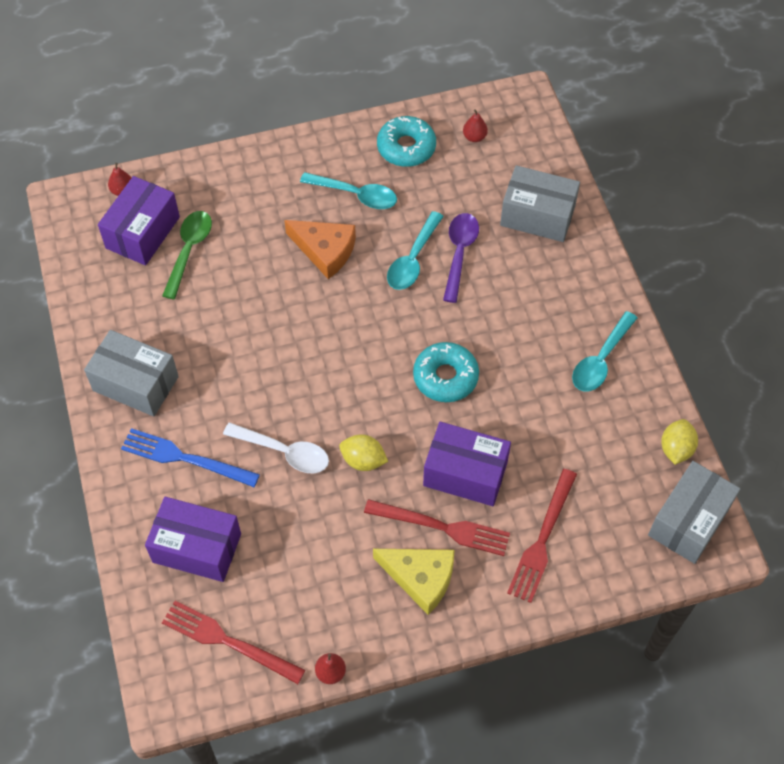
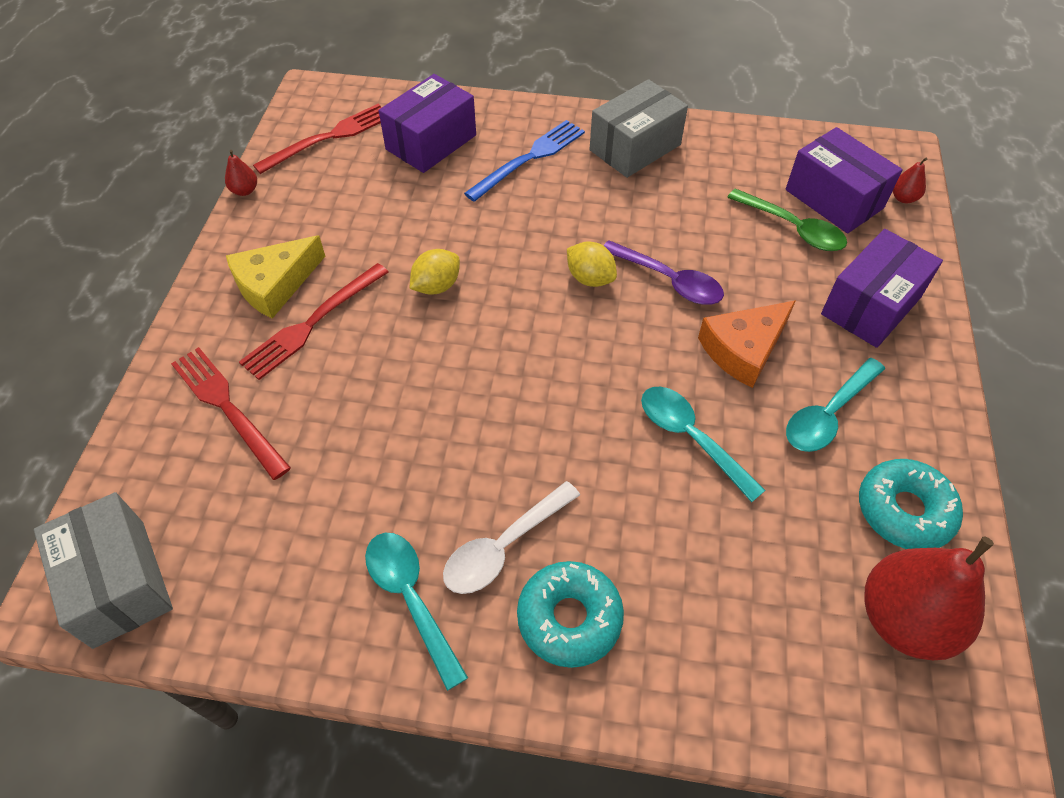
camera: 115 degrees right, 5 degrees down
white spoon [223,422,329,473] -> white spoon moved to [443,481,580,594]
turquoise donut [413,342,479,402] -> turquoise donut moved to [517,561,624,668]
purple box [423,422,511,506] -> purple box moved to [821,229,943,348]
purple spoon [443,213,479,303] -> purple spoon moved to [603,240,724,305]
red pear [463,109,488,142] -> red pear [864,537,994,660], size x2.41
grey box [500,165,580,242] -> none
yellow lemon [661,419,698,465] -> yellow lemon moved to [567,241,617,287]

